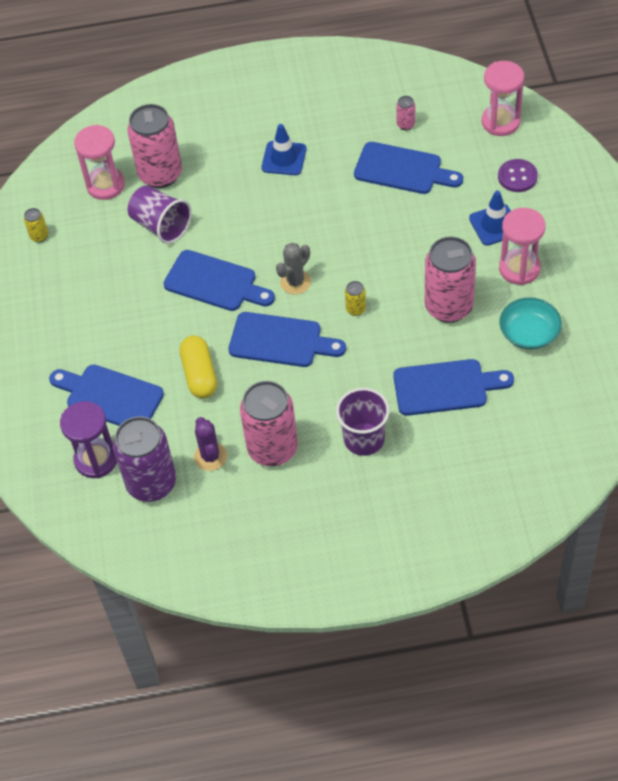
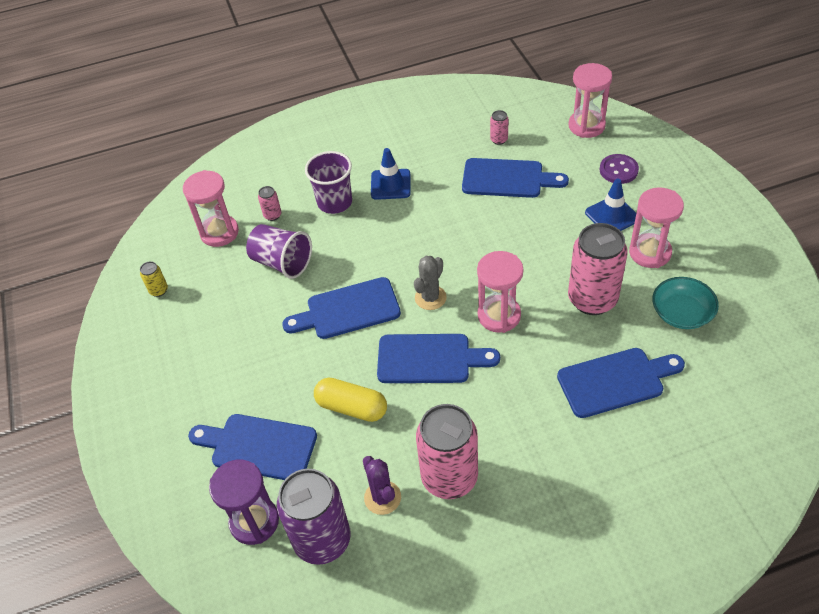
camera: 10 degrees left, 5 degrees down
pink can [127,104,182,188] -> pink can [258,186,281,221], size x0.42
blue cutting board [163,250,275,311] -> blue cutting board turned 150 degrees clockwise [282,277,401,339]
yellow capsule [180,335,217,398] -> yellow capsule turned 45 degrees counterclockwise [314,378,387,422]
purple cup [336,388,390,456] -> purple cup moved to [305,151,352,214]
yellow can [345,281,366,316] -> pink hourglass [477,251,523,333]

